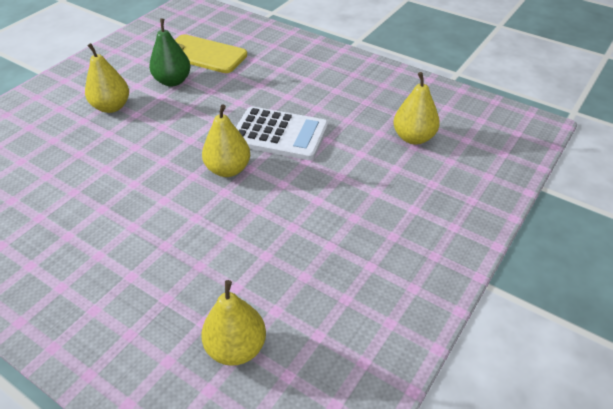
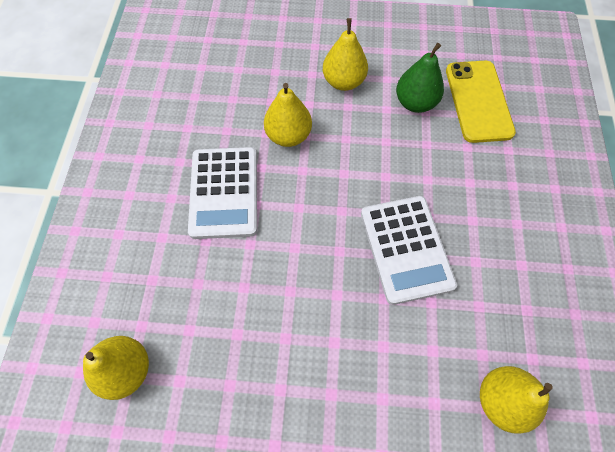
camera: 60 degrees right, 20 degrees up
yellow pear [202,104,250,177] -> yellow pear moved to [264,83,312,147]
none -> white calculator [188,147,257,239]

